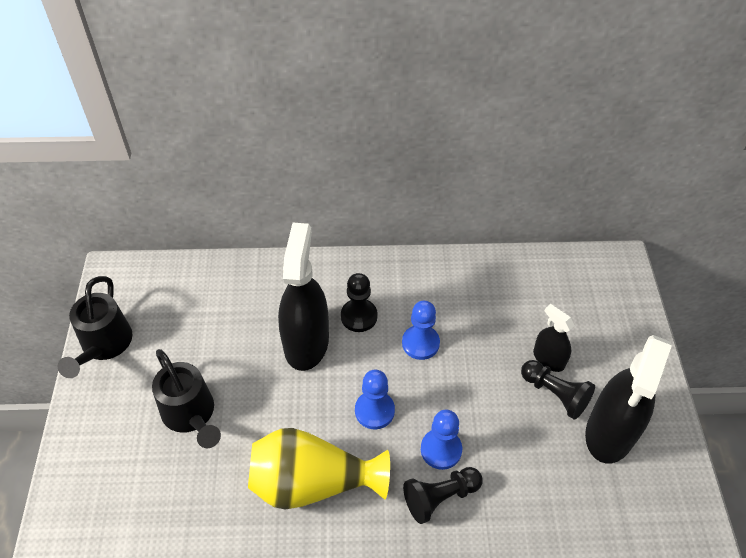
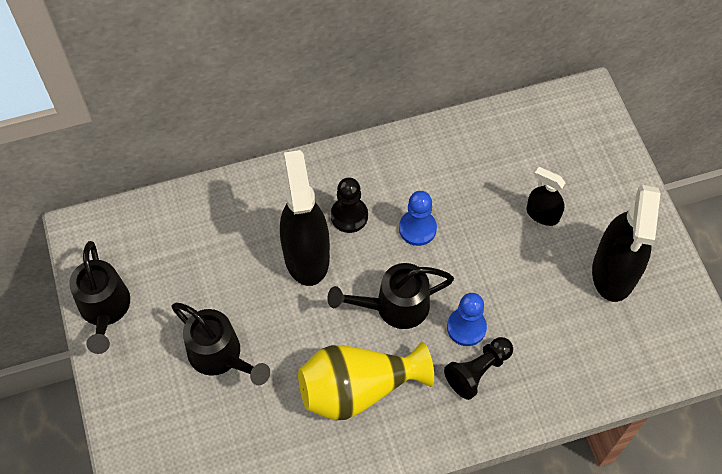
camera: 15 degrees left, 10 degrees up
blue pawn [355,370,395,429] -> black watering can [328,263,454,329]
black pawn [521,360,595,420] -> none

